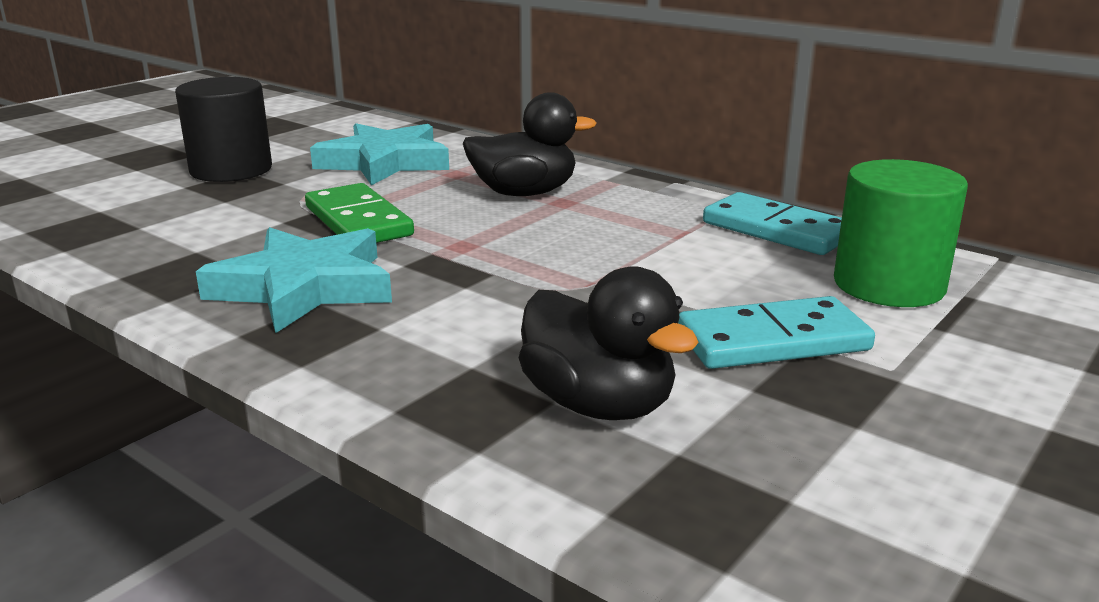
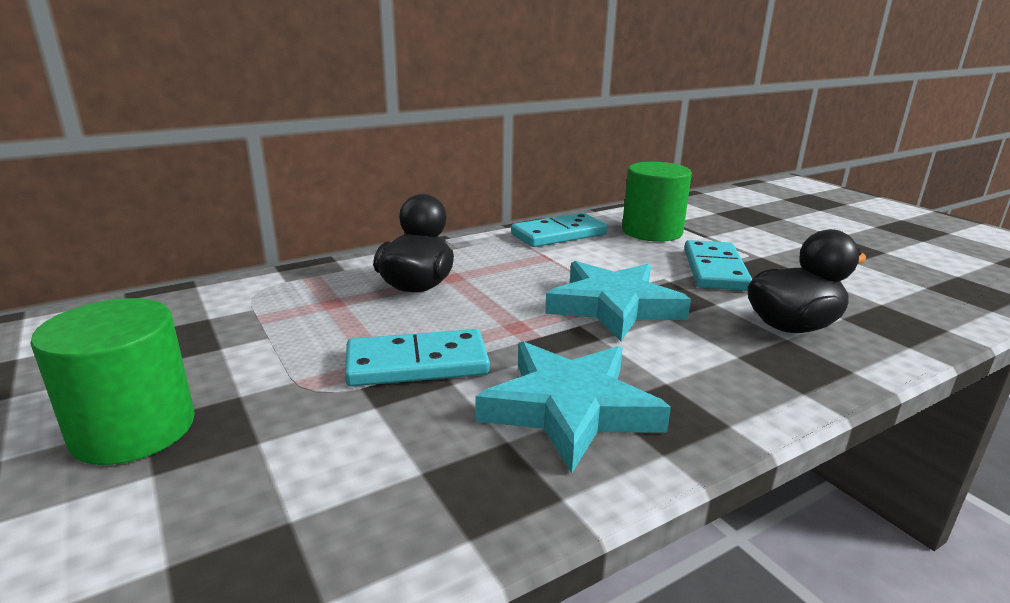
camera: 70 degrees left, 0 degrees up
black cylinder [175,77,272,182] -> green cylinder [30,298,195,465]
green domino [305,183,414,243] -> turquoise domino [345,329,490,387]
turquoise star [310,123,449,186] -> turquoise star moved to [545,261,691,341]

